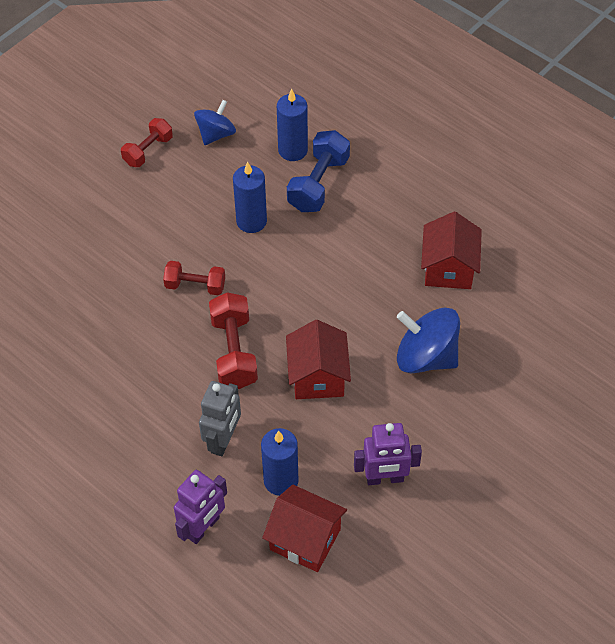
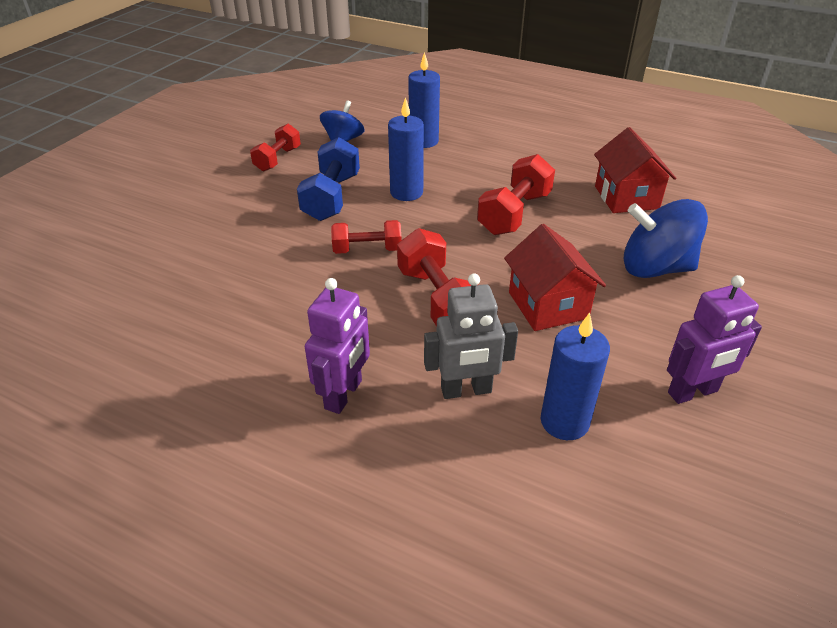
camera: 15 degrees left, 15 degrees down
purple robot [174,470,227,544] -> purple robot moved to [305,278,370,414]
grey robot [199,381,241,456] -> grey robot turned 75 degrees clockwise [424,273,518,399]
red house [262,485,347,572] -> none
blue dumbbell [287,130,350,212] -> blue dumbbell moved to [297,137,360,221]
none -> red dumbbell [477,154,555,235]

